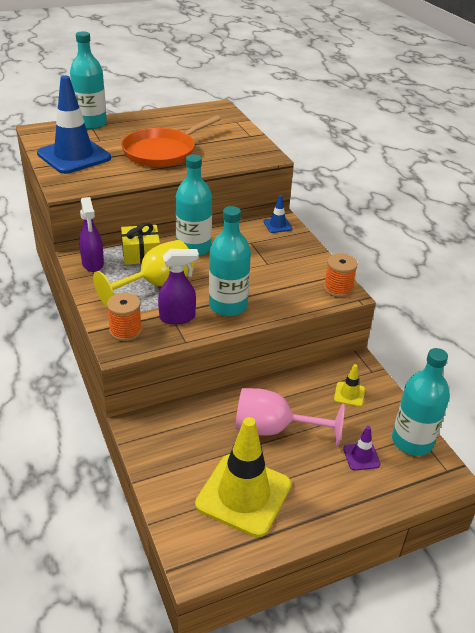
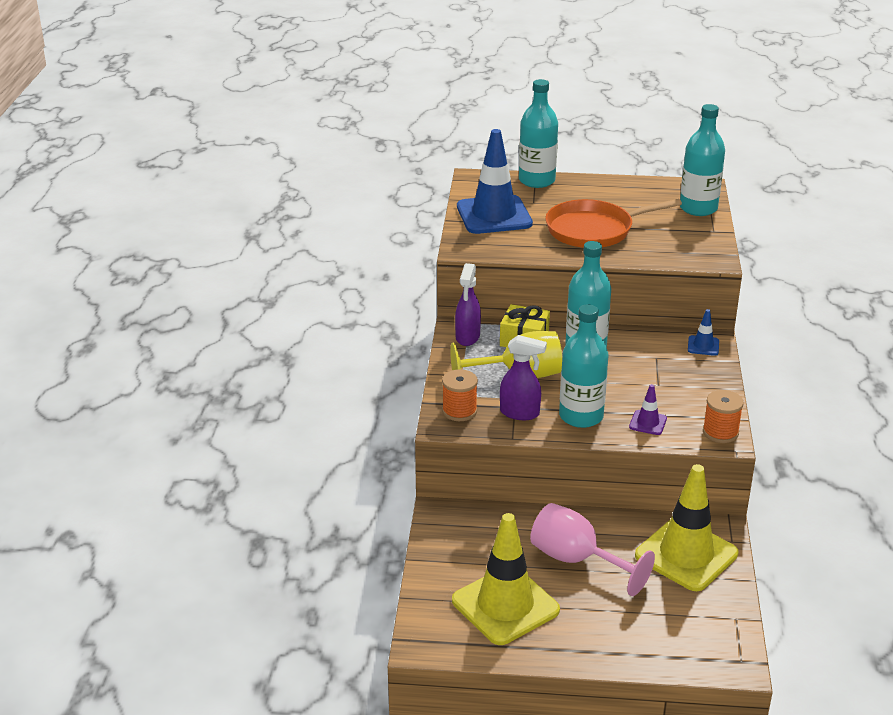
camera: 30 degrees right, 5 degrees down
yellow traffic cone [334,364,365,407] -> yellow traffic cone [635,464,738,591], size x2.33
purple traffic cone [343,426,381,470] -> purple traffic cone moved to [629,384,667,435]
turquoise bottle [392,348,450,456] -> turquoise bottle moved to [680,104,725,216]

